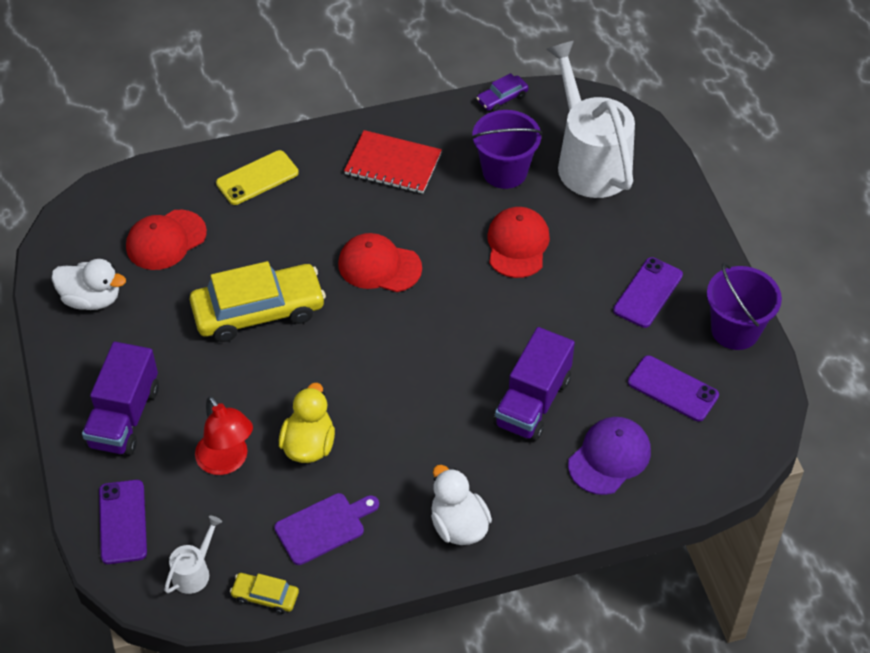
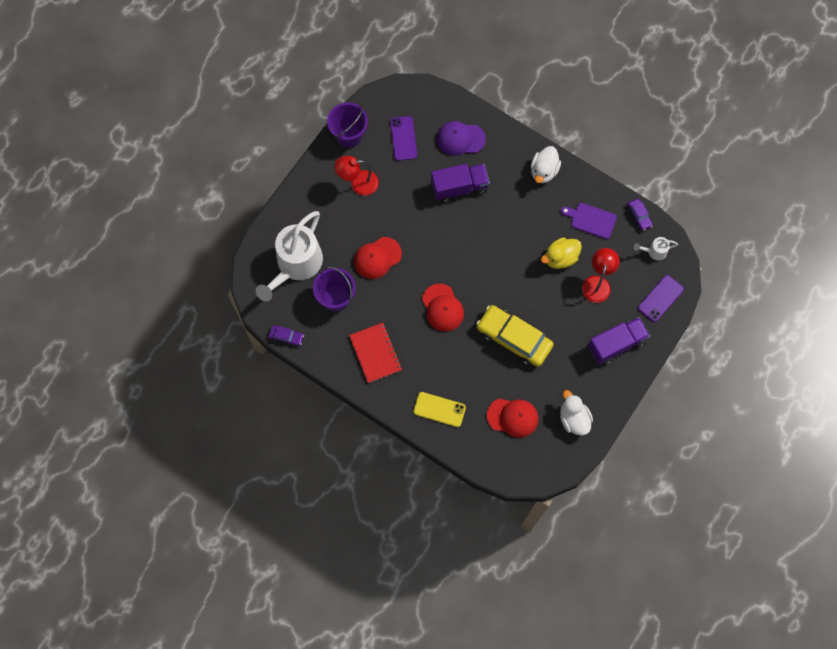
camera: 130 degrees left, 20 degrees up
yellow car [230,573,299,614] -> purple car [628,198,653,231]
purple phone [613,257,683,328] -> red lamp [335,156,379,196]

